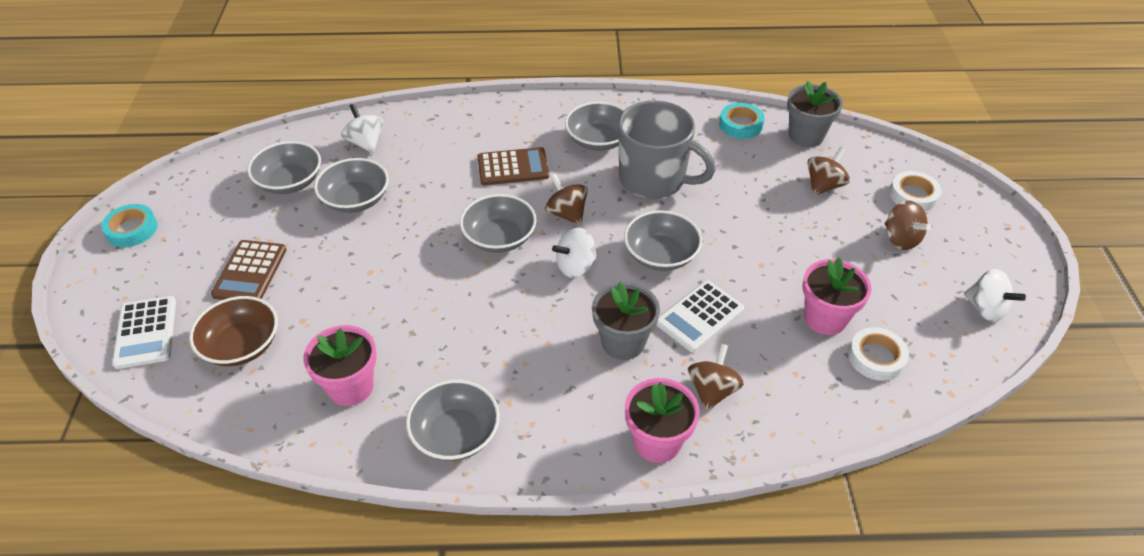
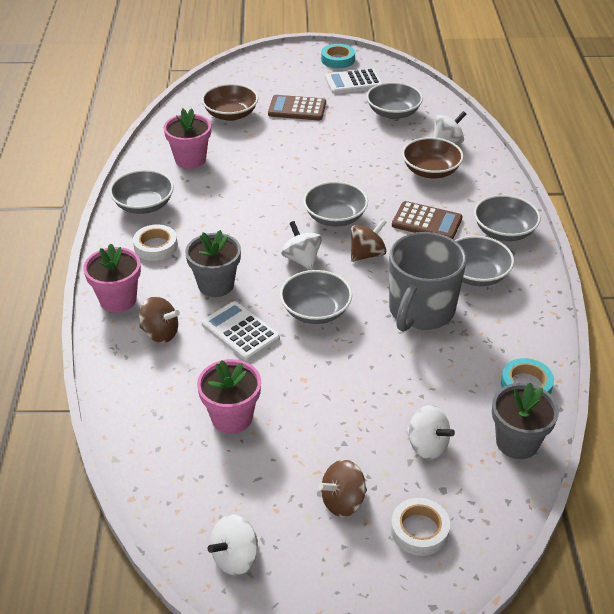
camera: 90 degrees right, 5 degrees down
white calculator [112,296,176,369] -> white calculator moved to [325,68,382,94]
grey bowl [314,158,389,213] -> grey bowl moved to [474,195,541,241]
brown calculator [478,147,549,185] -> brown calculator turned 60 degrees counterclockwise [392,201,462,239]
brown spinning top [807,147,850,196] -> white spinning top [407,405,455,460]
white tape [848,327,909,381] -> white tape moved to [133,224,178,261]
none -> brown bowl [402,137,464,178]

